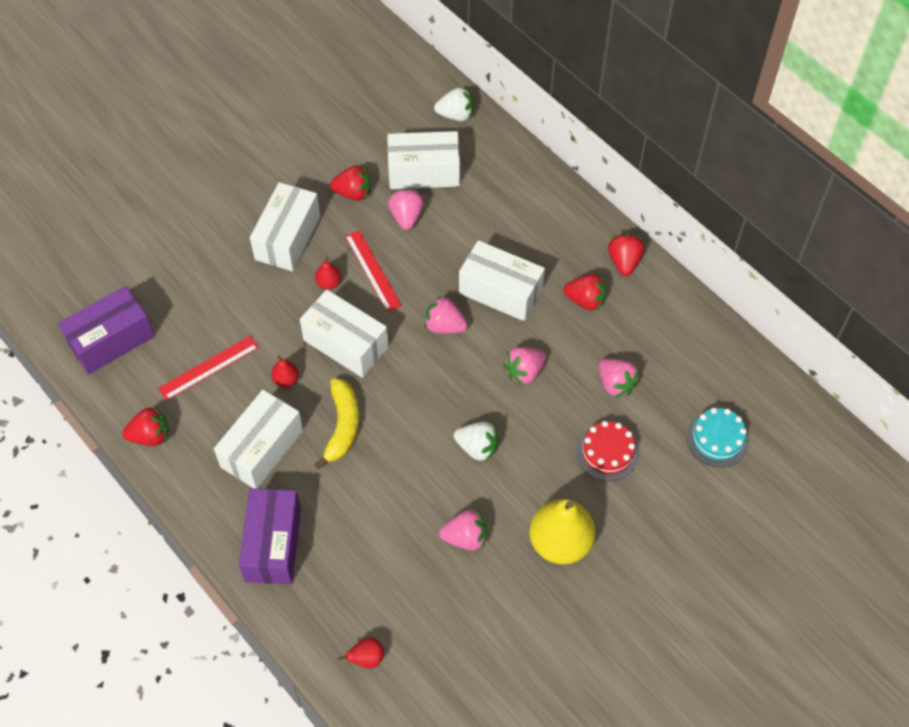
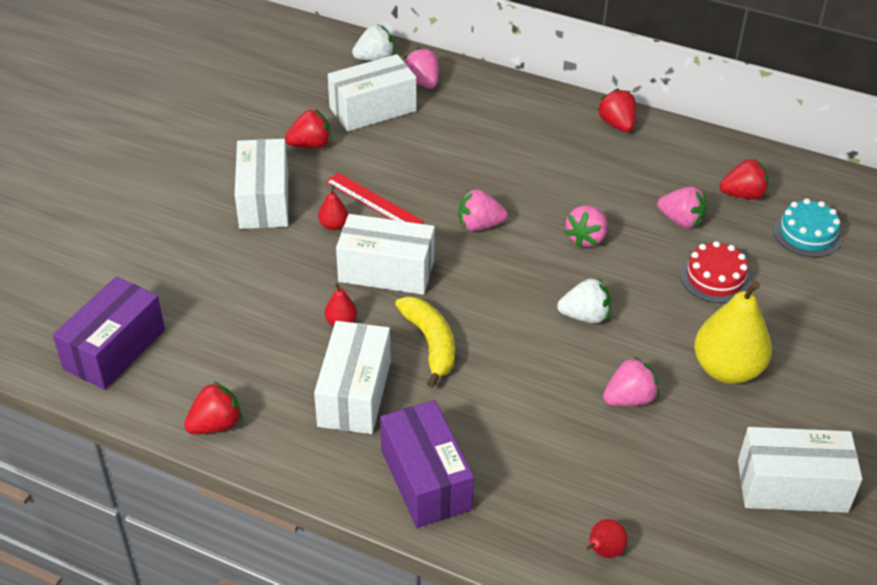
camera: 25 degrees left, 15 degrees down
red ruler [158,336,259,401] -> none
pink strawberry [388,189,424,230] -> pink strawberry moved to [404,47,439,89]
white box [459,240,545,321] -> white box moved to [738,427,862,513]
red strawberry [563,273,606,311] -> red strawberry moved to [720,159,769,200]

